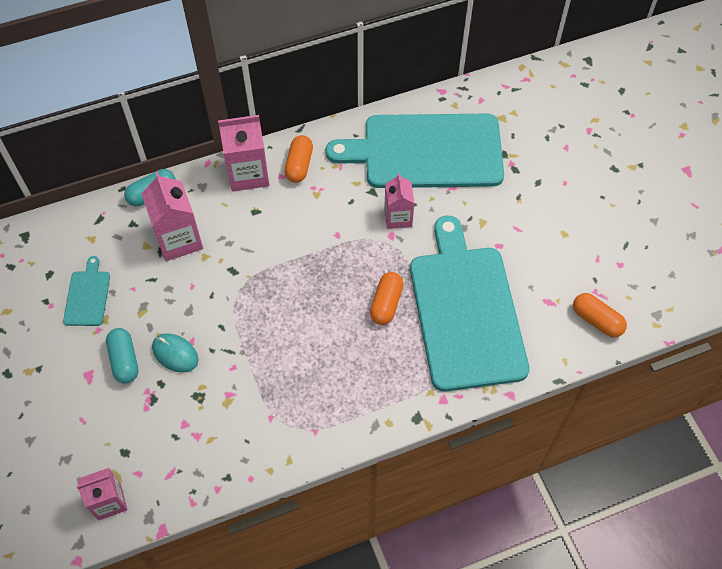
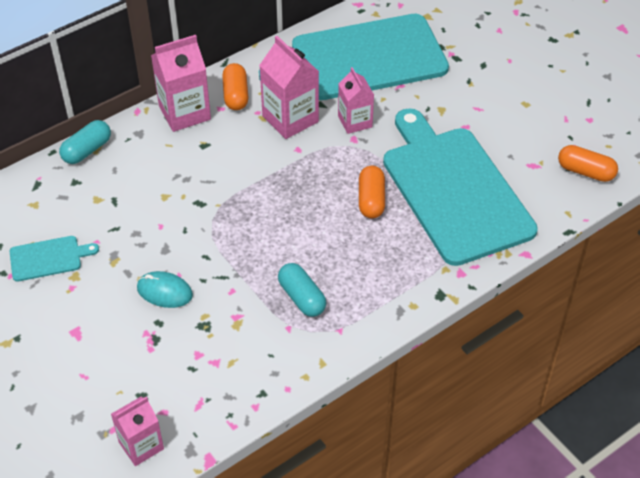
camera: 15 degrees left, 10 degrees down
turquoise cutting board [63,256,110,326] -> turquoise cutting board turned 90 degrees clockwise [10,236,99,282]
turquoise capsule [106,328,138,384] -> turquoise capsule moved to [278,263,326,317]
pink carton [141,171,203,261] -> pink carton moved to [259,36,319,139]

